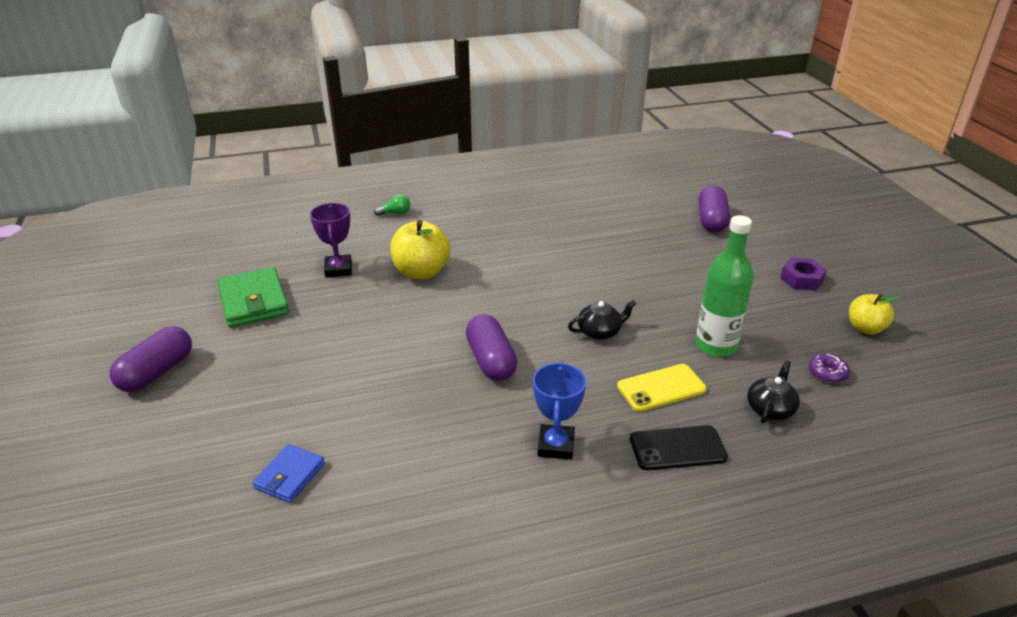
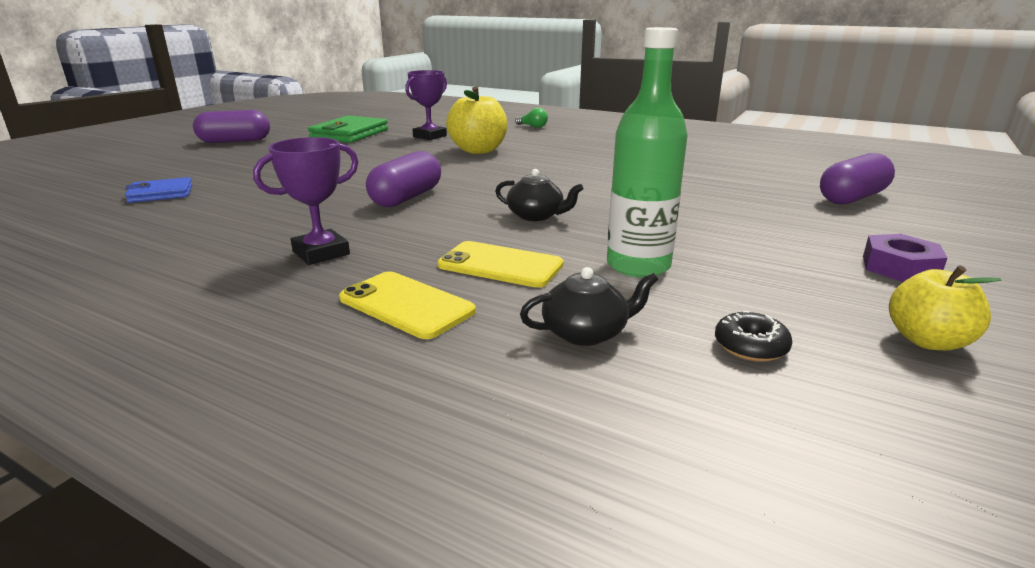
camera: 45 degrees right, 10 degrees down
blue trophy [533,362,586,460] -> purple trophy [253,137,358,265]
black phone [630,425,728,470] -> yellow phone [339,271,476,339]
purple donut [809,354,850,383] -> black donut [715,311,792,362]

